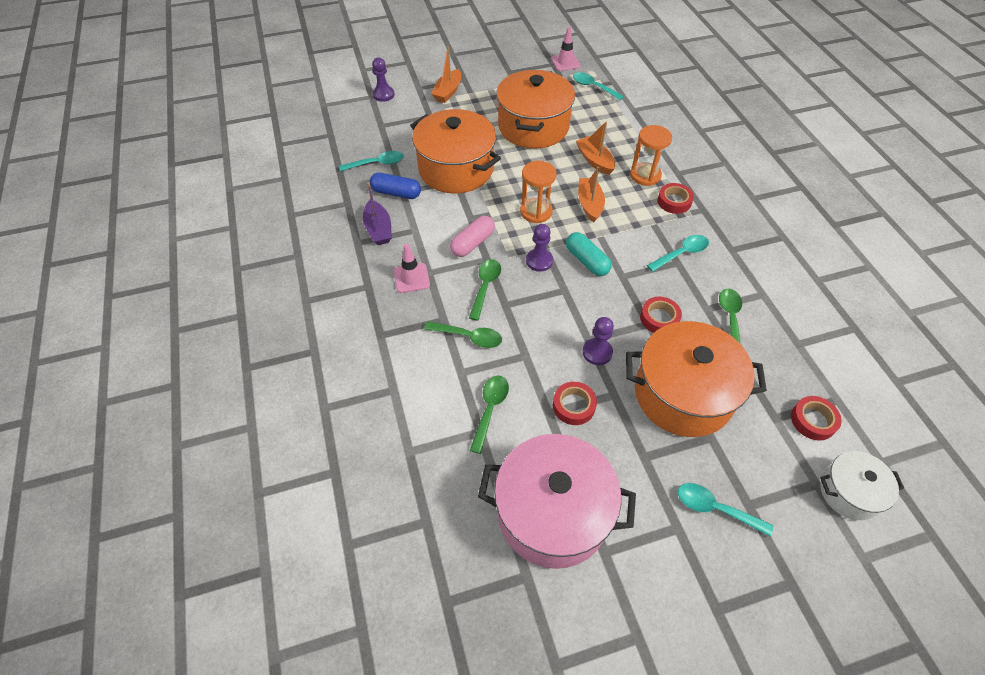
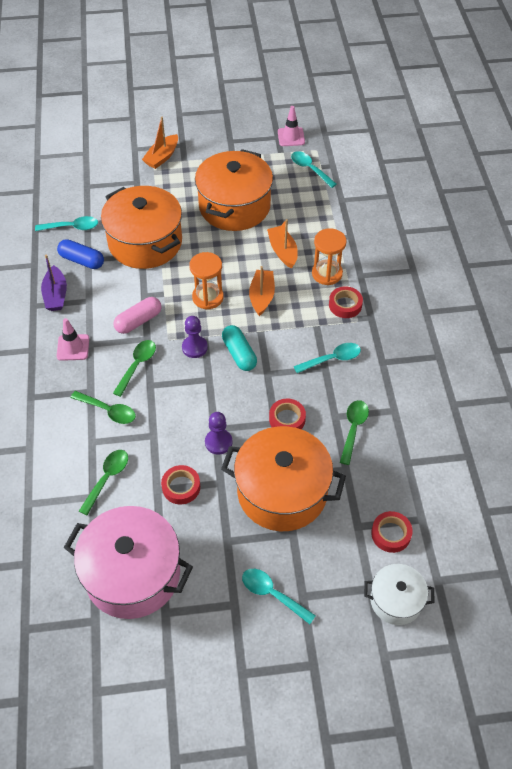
camera: 10 degrees right, 0 degrees up
purple pawn [372,58,395,102] -> none

